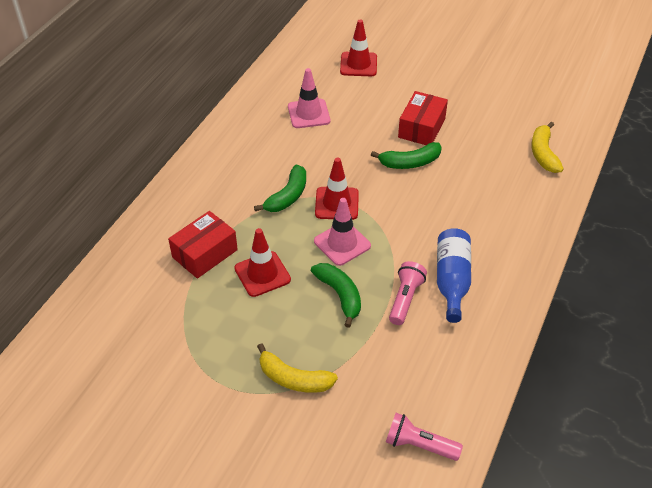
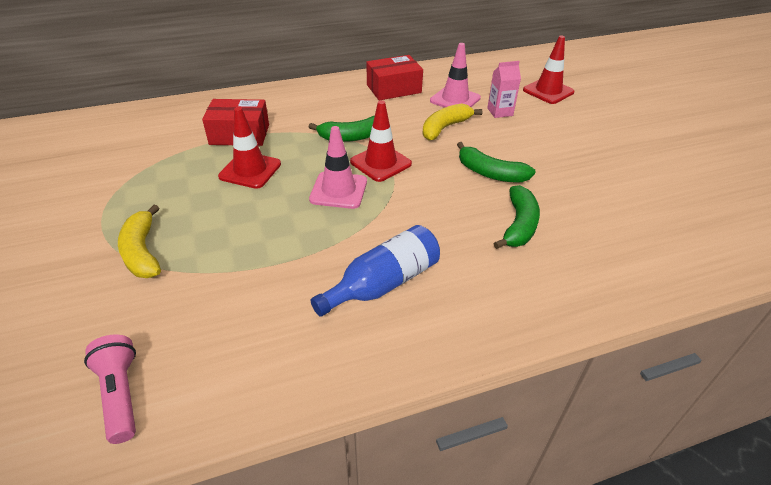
camera: 45 degrees right, 5 degrees down
green banana [311,263,361,328] -> green banana moved to [494,185,540,249]
pink flashlight [389,261,427,325] -> none
red box [398,91,448,145] -> red box moved to [367,55,423,100]
yellow banana [531,122,564,173] -> yellow banana moved to [422,104,482,140]
none -> pink carton [487,61,521,118]

